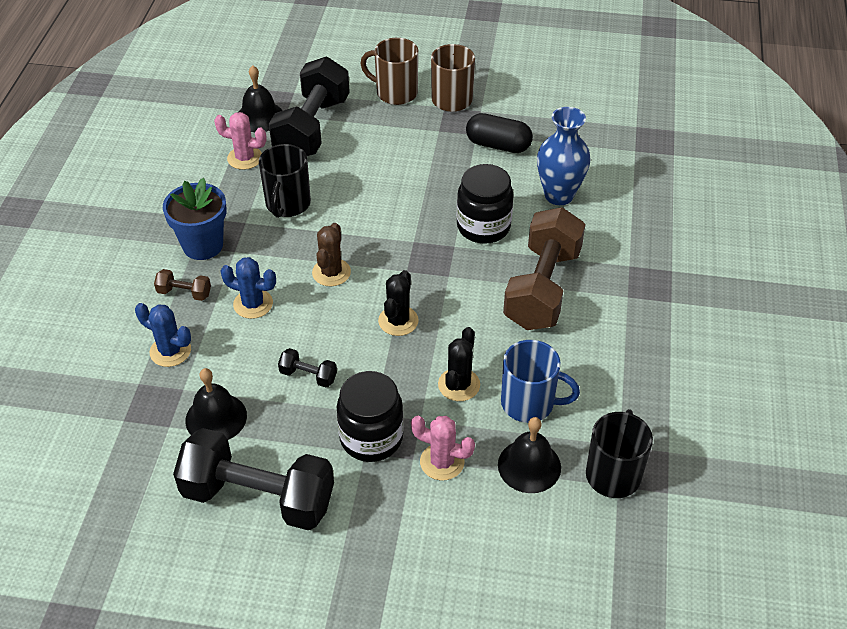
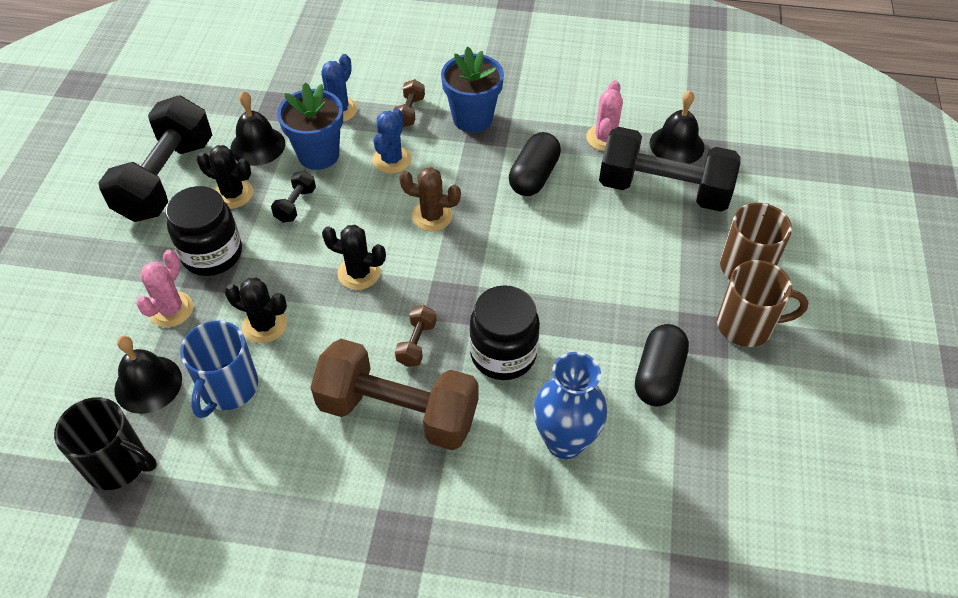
camera: 90 degrees right, 5 degrees up
black mug [259,144,311,218] -> black capsule [509,132,561,196]
none -> black cactus [197,145,253,209]
none -> blue flower pot [277,82,343,170]
none -> brown dumbbell [395,305,436,367]

